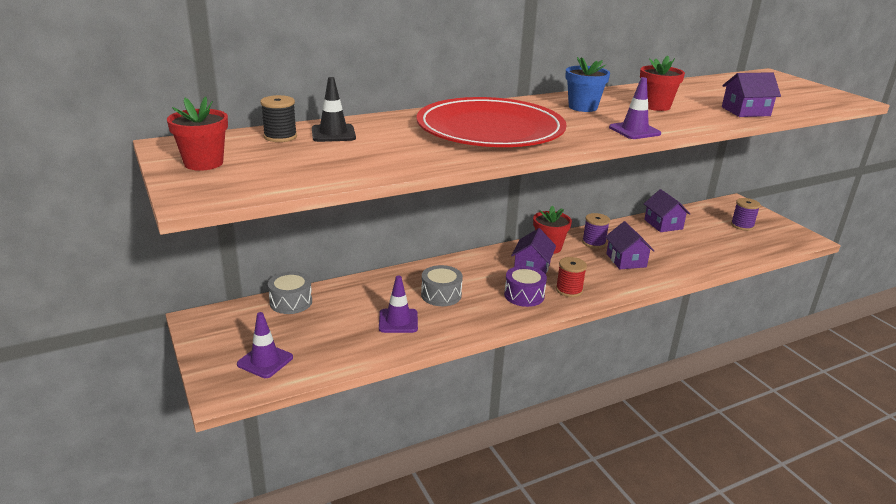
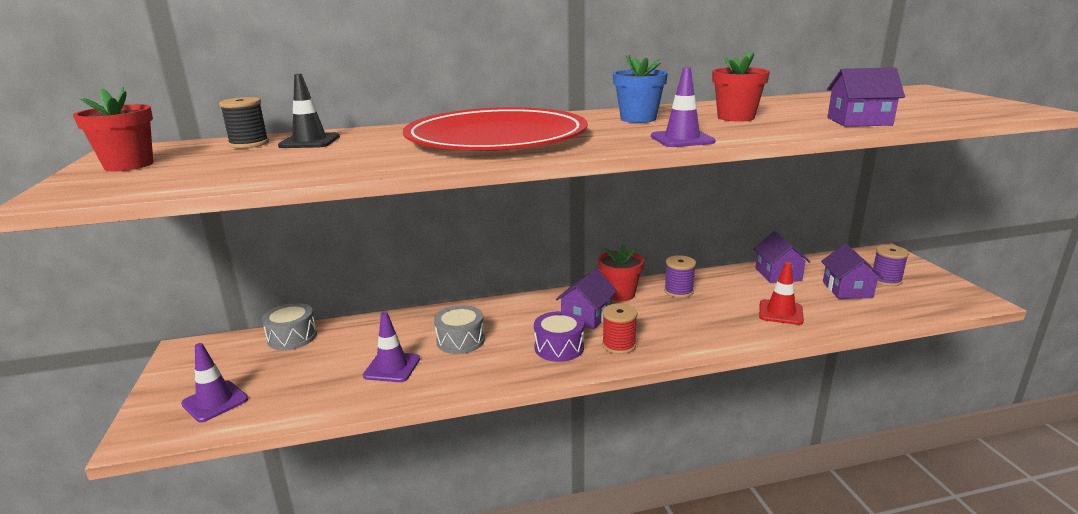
camera: 15 degrees right, 5 degrees down
purple house [605,221,655,269] -> purple house moved to [821,244,883,299]
none -> red traffic cone [759,262,804,325]

